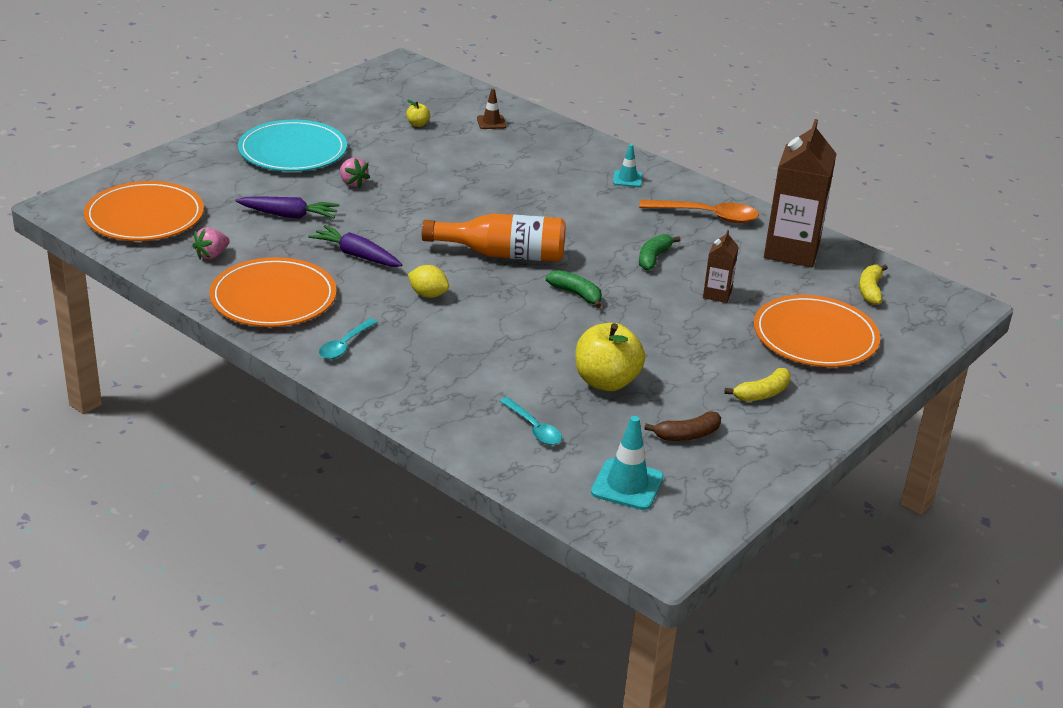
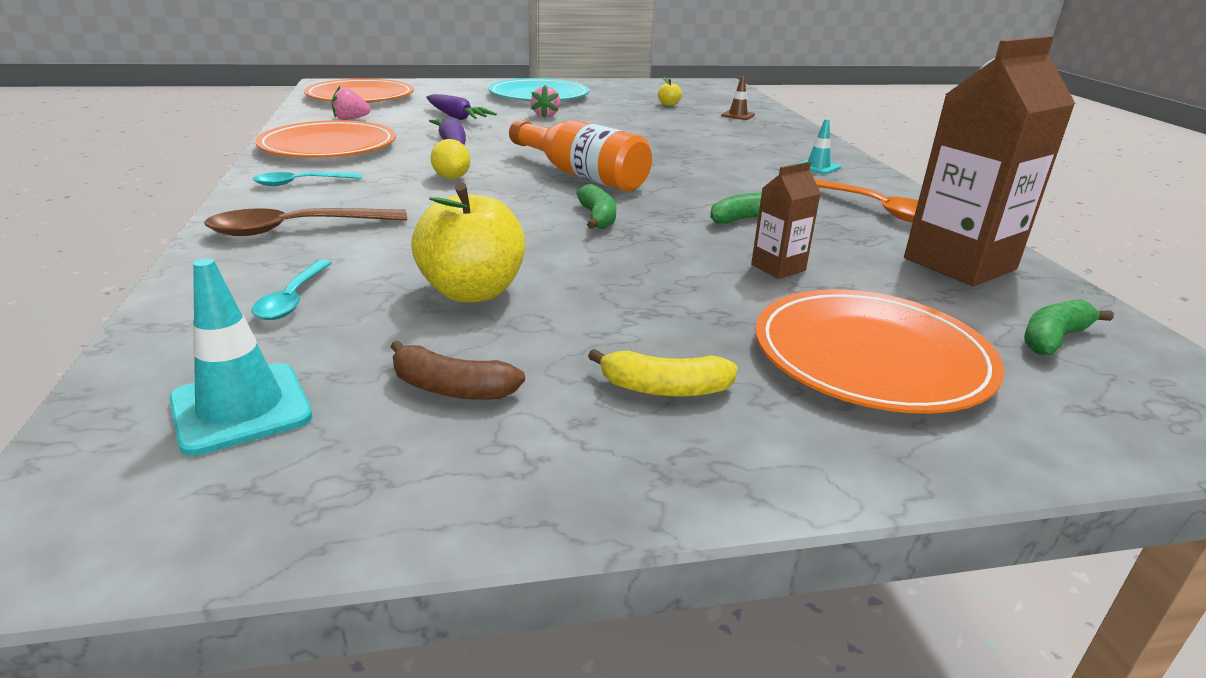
camera: 40 degrees right, 5 degrees down
yellow banana [859,265,888,305] -> green banana [1024,299,1114,355]
none -> brown spoon [204,208,407,236]

